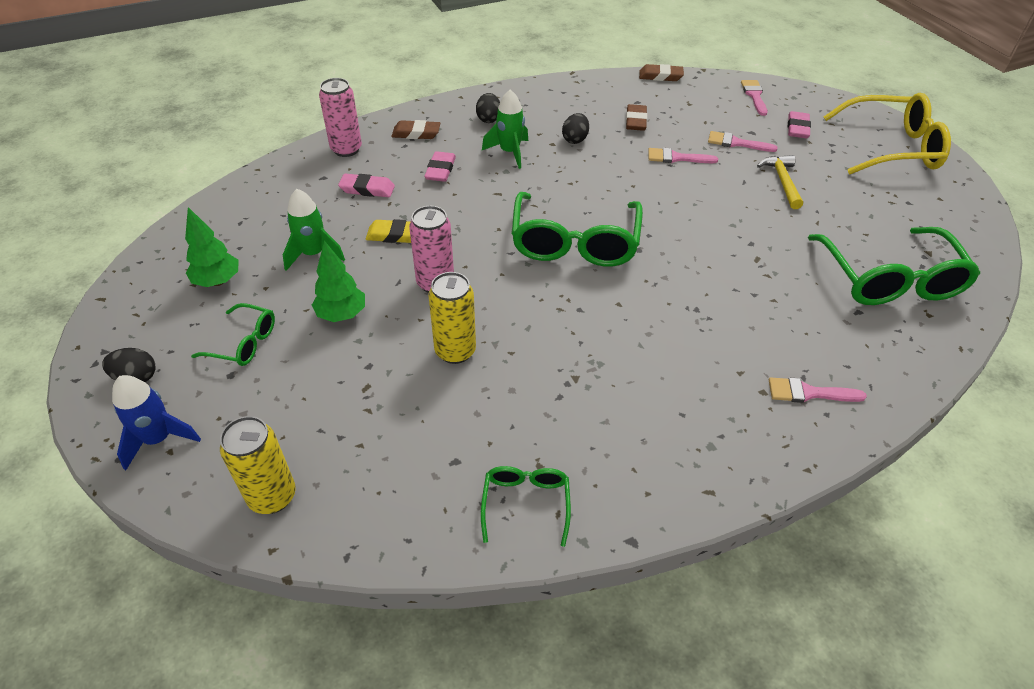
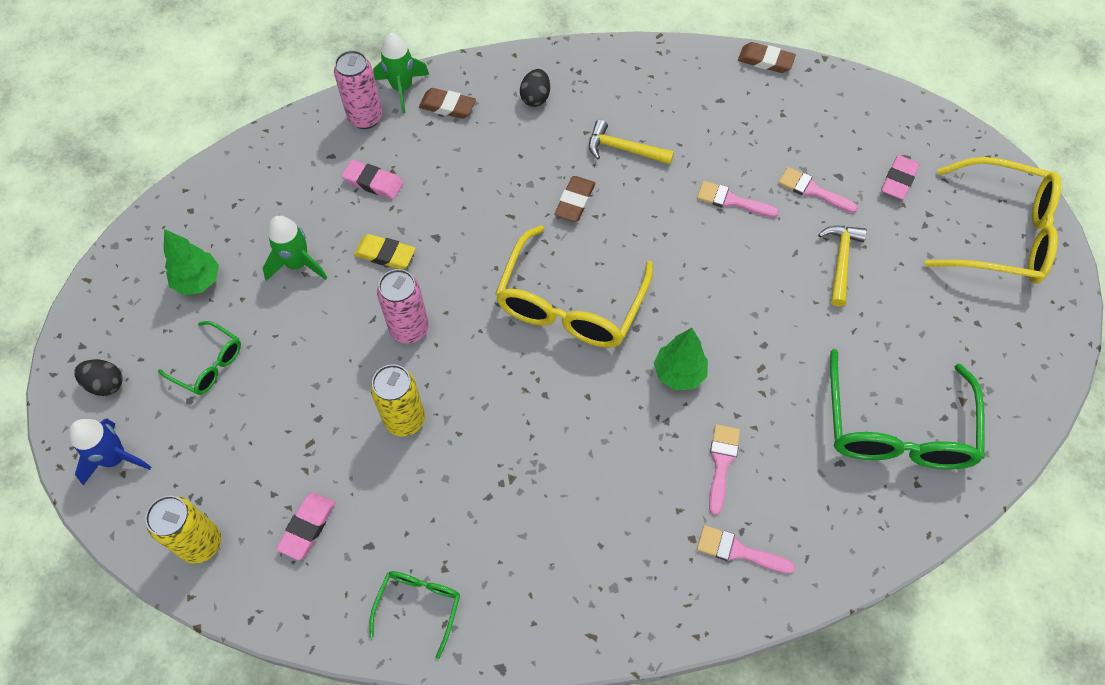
camera: 15 degrees right, 15 degrees up
green tree [312,241,365,322] -> green tree moved to [654,328,708,390]
pink eraser [424,151,456,182] -> pink eraser moved to [276,493,335,560]
green rocket [482,90,528,169] -> green rocket moved to [373,33,429,113]
green glasses [511,192,643,267] -> yellow glasses [495,225,653,348]
black egg [562,113,589,144] -> yellow hammer [589,120,674,164]
brown eraser [626,104,647,131] -> brown eraser moved to [554,176,595,222]
pink brush [741,80,767,116] -> pink brush moved to [709,424,740,515]

